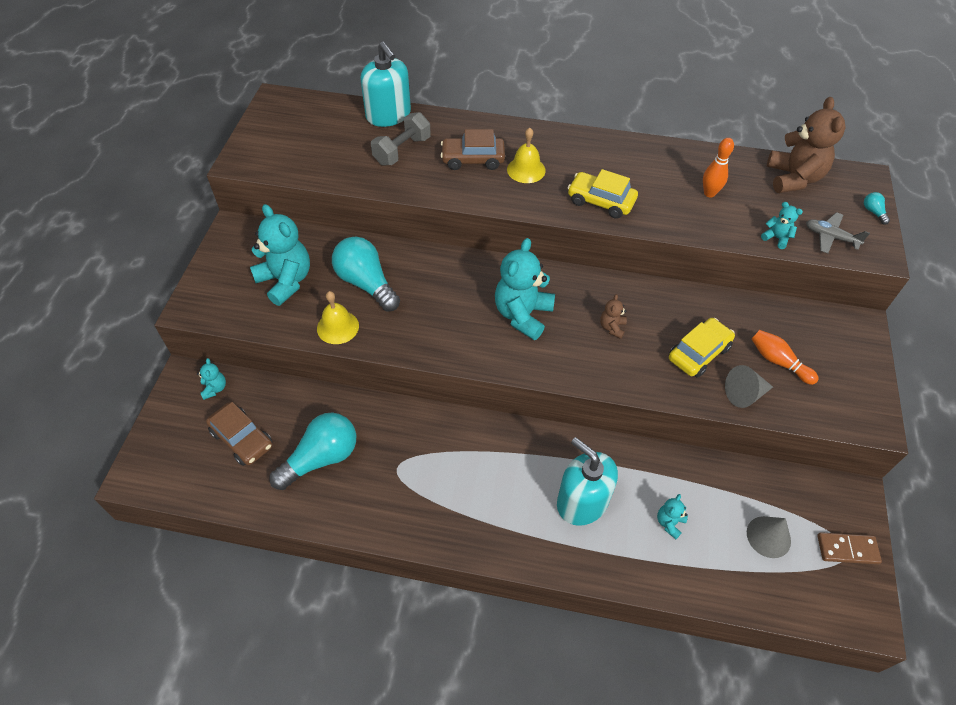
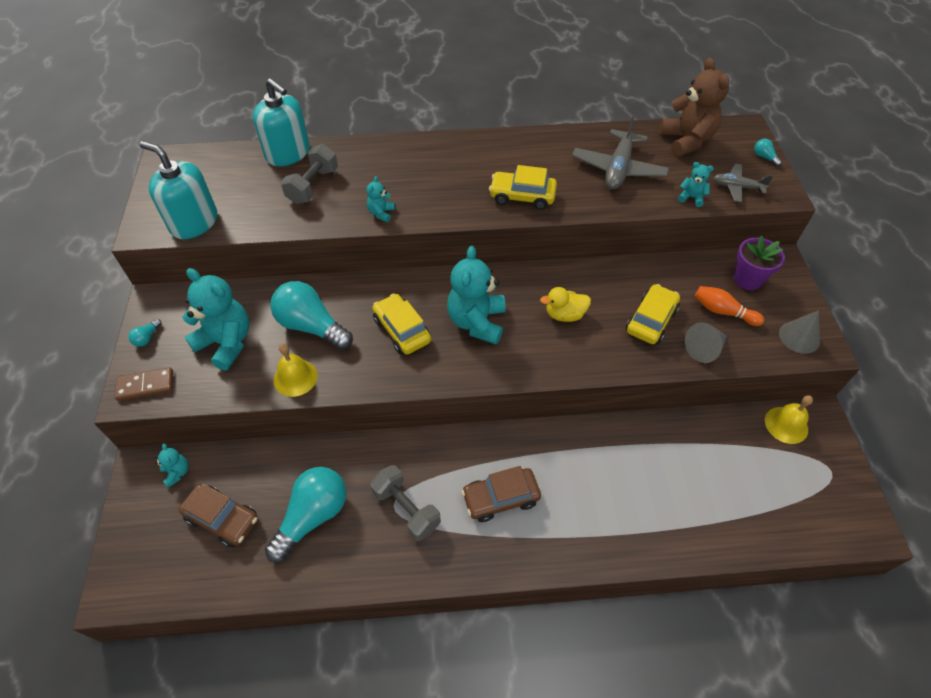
camera: 15 degrees left, 0 degrees up
brown car [440,129,505,170] -> brown car moved to [462,466,541,522]
yellow bell [507,128,546,183] -> yellow bell moved to [765,395,813,444]
turquoise soap dispenser [557,437,618,526] -> turquoise soap dispenser moved to [140,141,217,239]
brown teddy bear [600,294,627,339] -> yellow duck [540,287,591,322]
turquoise teddy bear [657,494,688,539] -> turquoise teddy bear moved to [366,176,395,222]
orange bowling pin [703,138,734,198] -> grey plane [572,114,669,189]
grey cone [747,516,791,558] -> grey cone moved to [779,310,820,354]
brown domino [817,532,882,564] -> brown domino moved to [115,367,173,401]
none -> turquoise light bulb [128,319,162,347]
none -> grey dumbbell [370,465,441,541]
none -> yellow car [372,293,431,355]
none -> purple flower pot [733,235,785,290]

